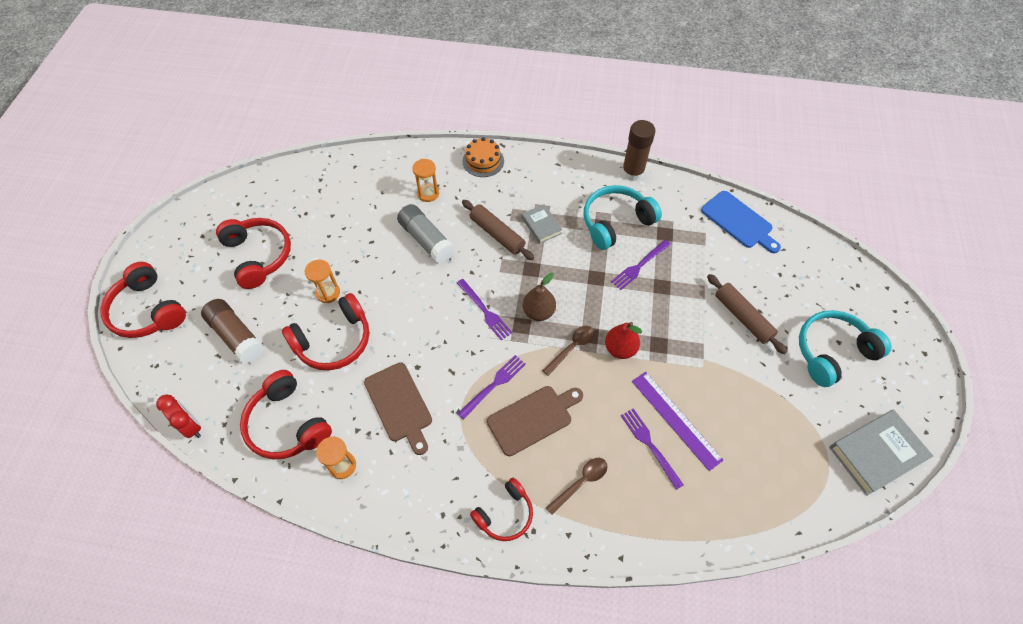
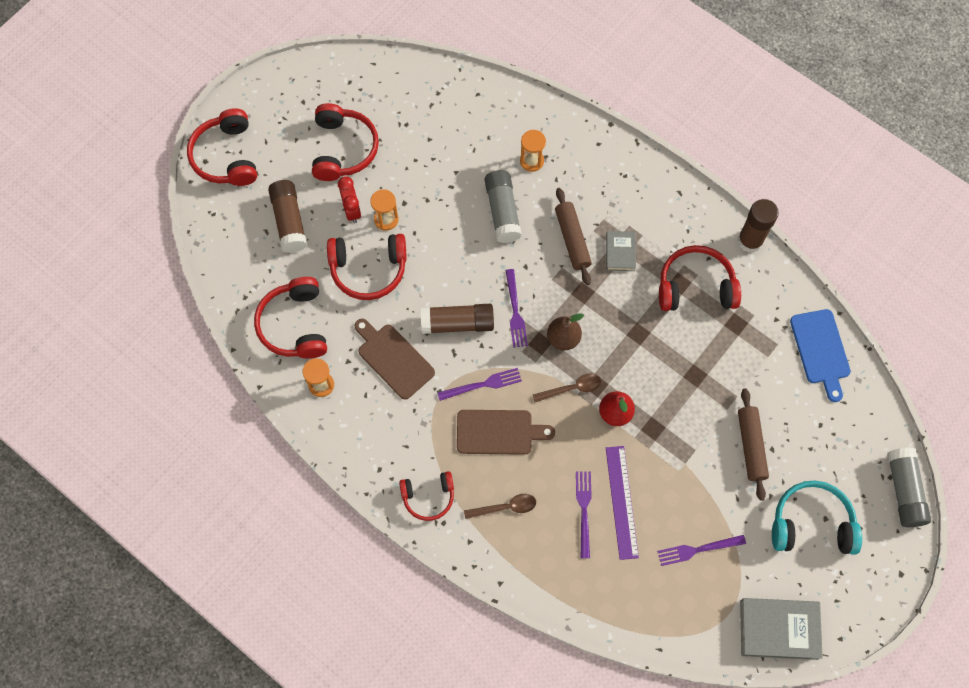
camera: 30 degrees right, 10 degrees up
red clock [156,395,201,438] -> red clock moved to [338,176,361,223]
brown cutting board [364,362,432,455] -> brown cutting board turned 135 degrees clockwise [354,319,435,399]
orange cake [463,137,504,177] -> none
turquoise headphones [584,185,662,250] -> red headphones [659,245,741,311]
purple fork [611,240,671,290] -> purple fork moved to [657,535,746,566]
none -> brown glue stick [421,304,494,334]
none -> grey glue stick [887,447,931,527]

